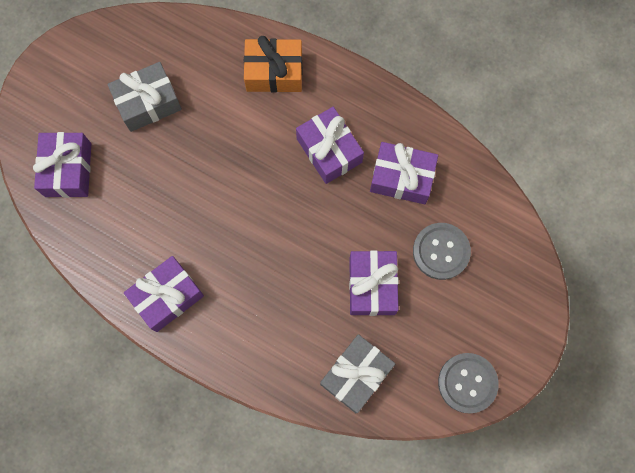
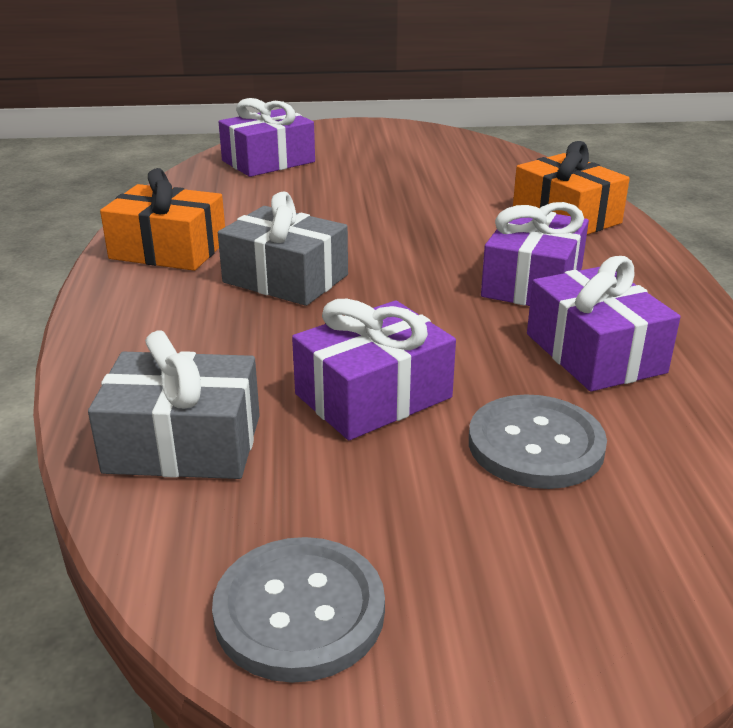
camera: 55 degrees right, 45 degrees down
grey gift [107,62,182,132] -> grey gift moved to [218,191,348,306]
purple gift [124,256,204,332] -> orange gift [100,168,225,271]

